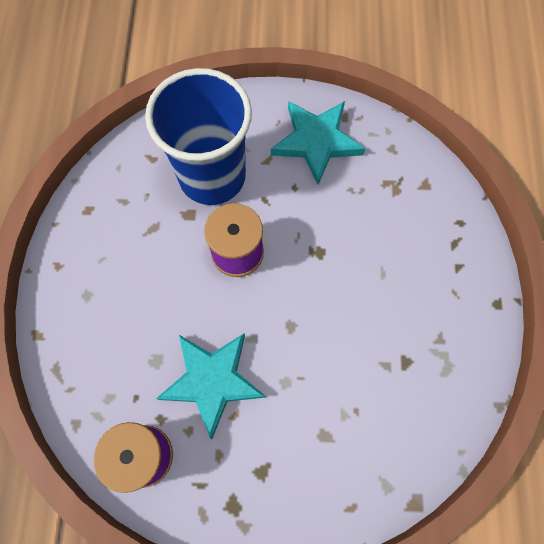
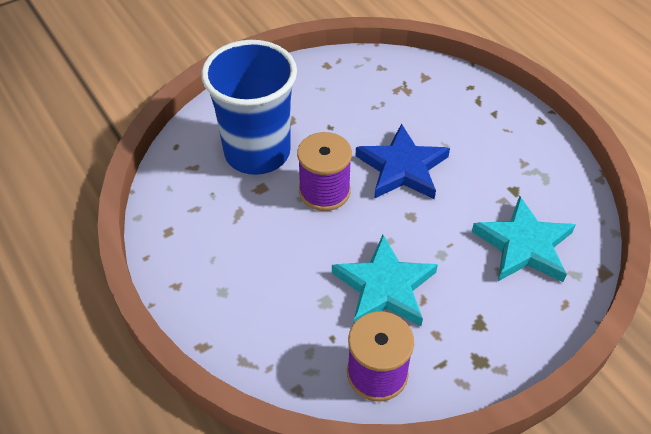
camera: 35 degrees left, 20 degrees down
turquoise star [271,101,365,185] -> turquoise star moved to [472,196,576,282]
none -> blue star [356,124,450,199]

